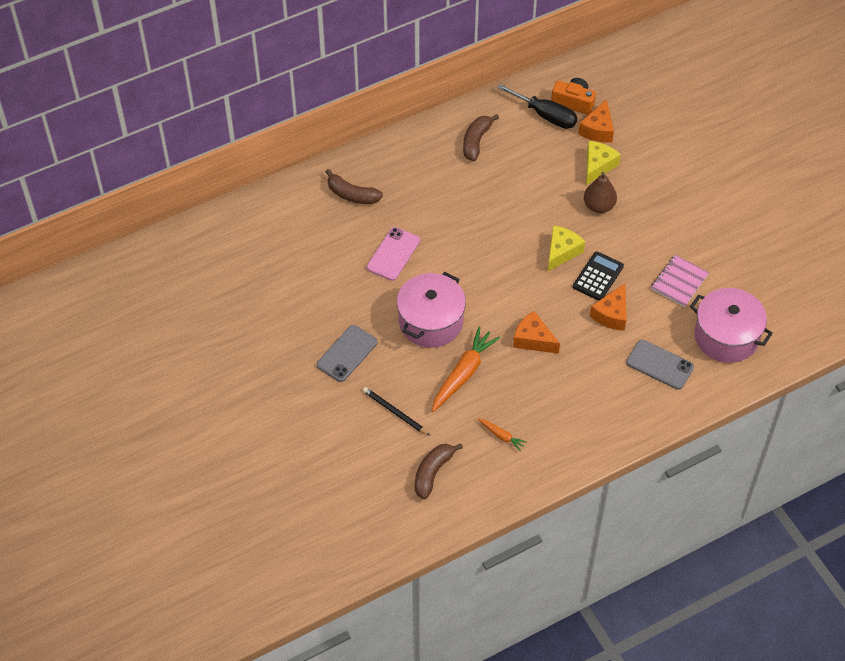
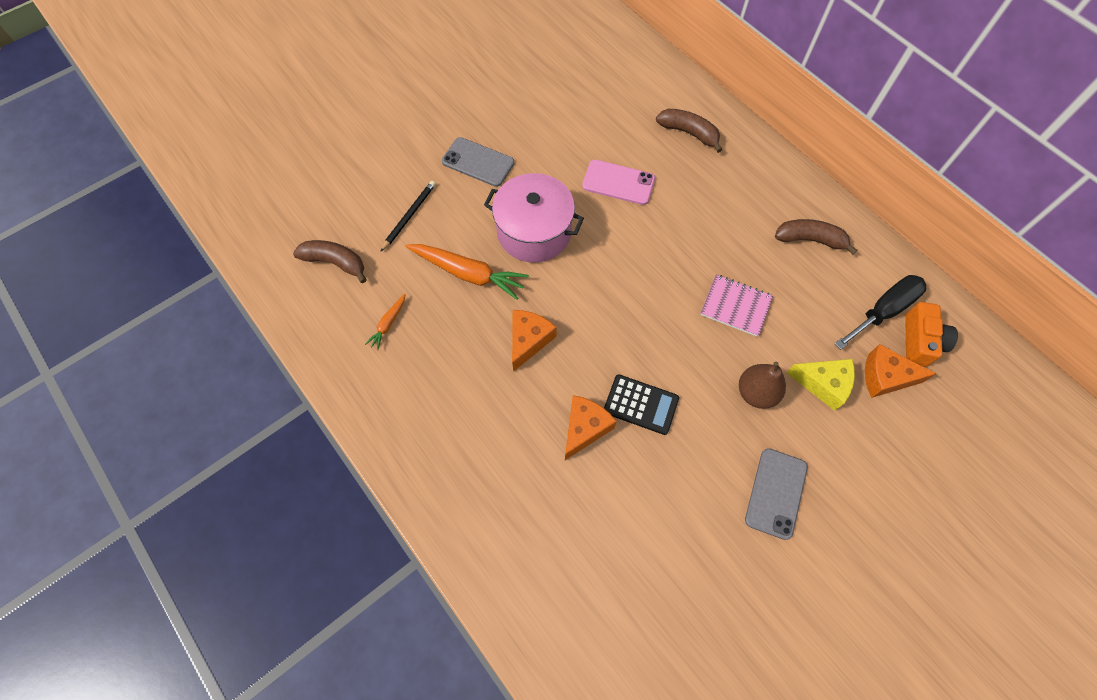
camera: 80 degrees right, 10 degrees up
brown banana [326,169,383,204] -> brown banana turned 105 degrees clockwise [656,109,723,153]
black screwdriver [497,84,577,129] -> black screwdriver turned 150 degrees counterclockwise [834,275,926,350]
yellow cheese [548,225,585,271] -> none
orange cheese [590,283,626,331] -> orange cheese turned 105 degrees clockwise [565,395,617,460]
grey phone [626,340,694,390] -> grey phone moved to [745,448,808,540]
pink notebook [651,255,709,307] -> pink notebook moved to [700,274,773,337]
pink pot [690,288,773,363] -> none

